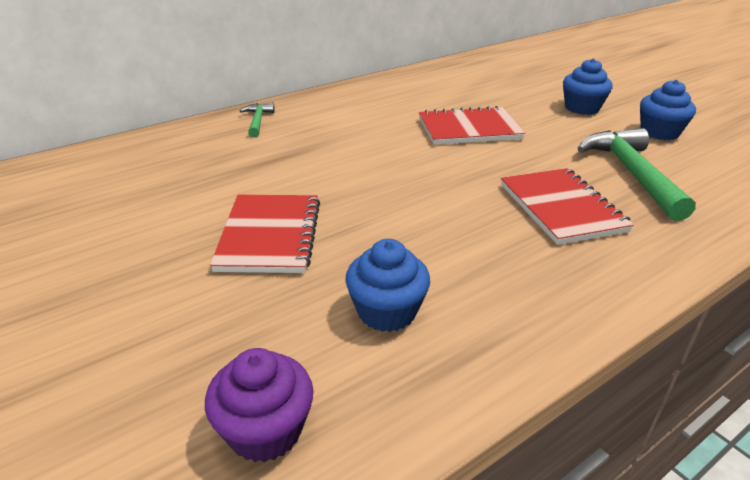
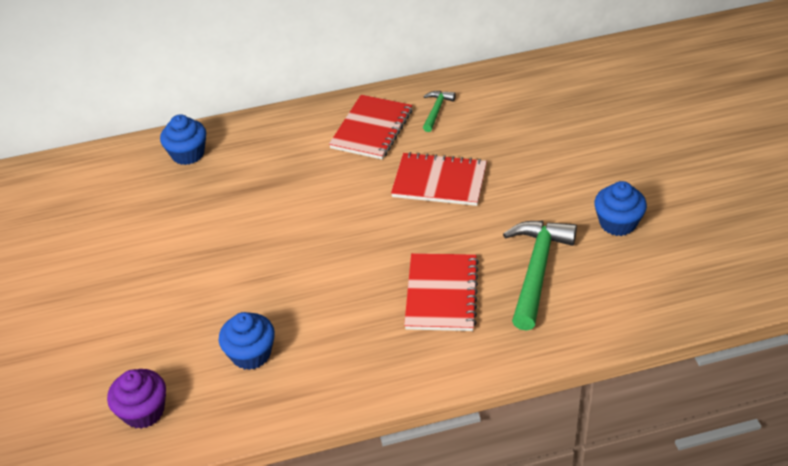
camera: 25 degrees right, 10 degrees up
red notebook [210,194,320,273] -> red notebook moved to [329,95,412,160]
green hammer [240,103,275,138] -> green hammer moved to [423,91,456,132]
blue cupcake [563,58,613,115] -> blue cupcake moved to [160,114,206,165]

